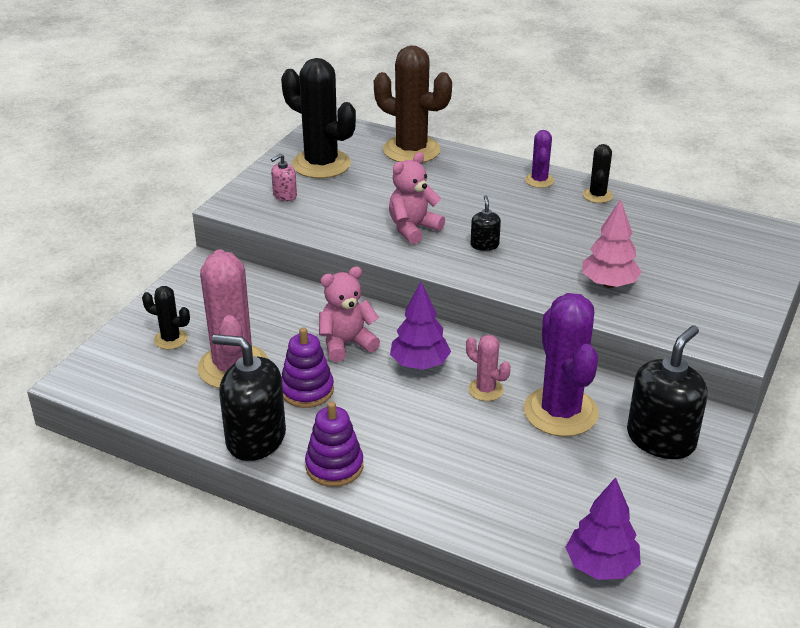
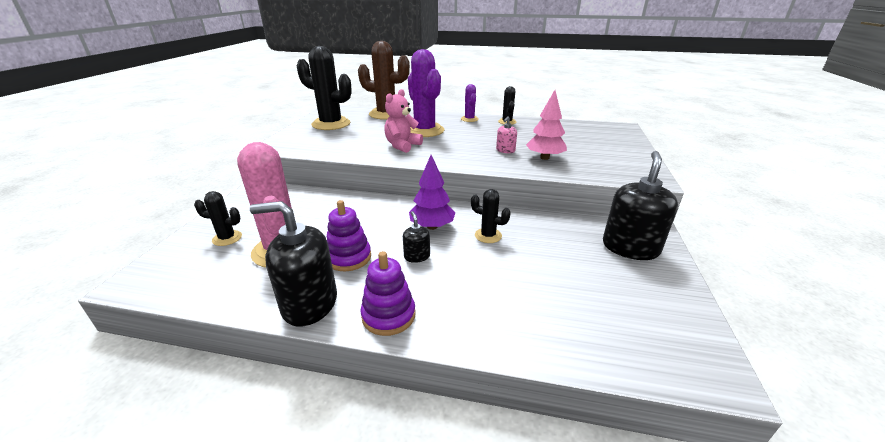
camera: 15 degrees left, 5 degrees down
pink soap dispenser [271,153,297,201] -> pink soap dispenser moved to [496,116,517,153]
pink teddy bear [319,266,380,362] -> none
pink cactus [466,335,511,401] -> black cactus [471,189,511,243]
black soap dispenser [470,195,501,251] -> black soap dispenser moved to [403,211,430,263]
purple cactus [523,293,599,437] -> purple cactus moved to [408,49,445,137]
purple tree [565,477,641,580] -> none

